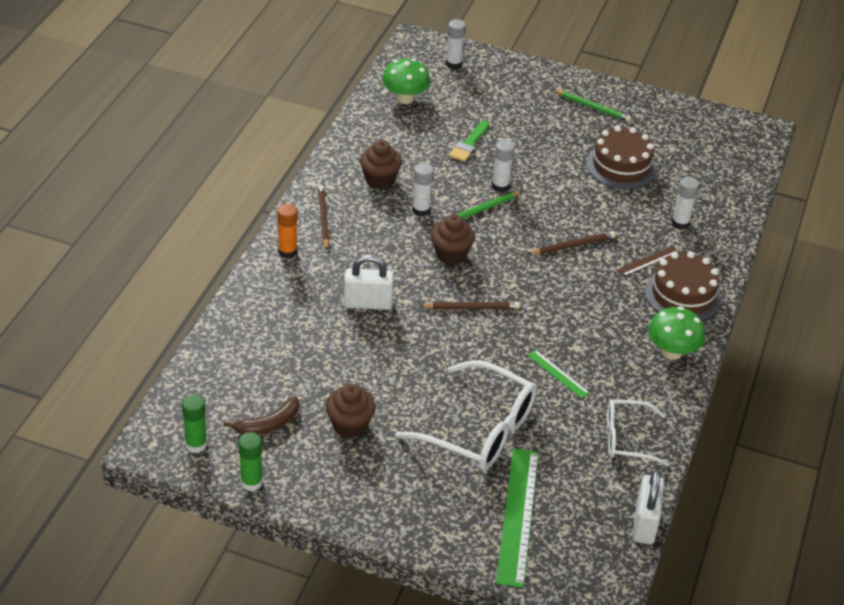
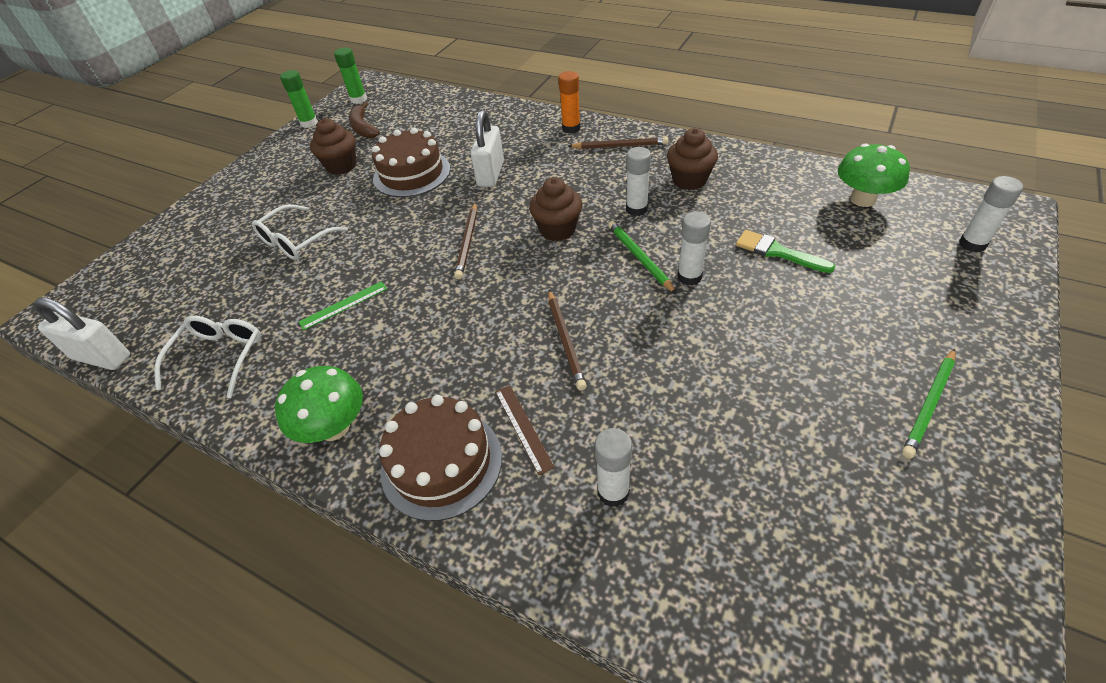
camera: 105 degrees right, 5 degrees up
white glasses [395,360,537,470] -> white glasses [252,204,348,260], size x0.60
green ruler [496,448,539,588] -> none
brown cake [586,126,657,189] -> brown cake moved to [372,127,450,197]

